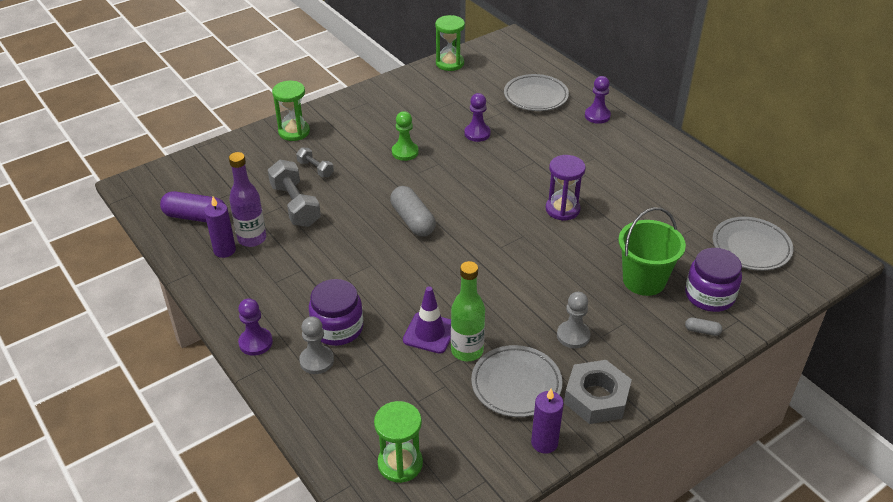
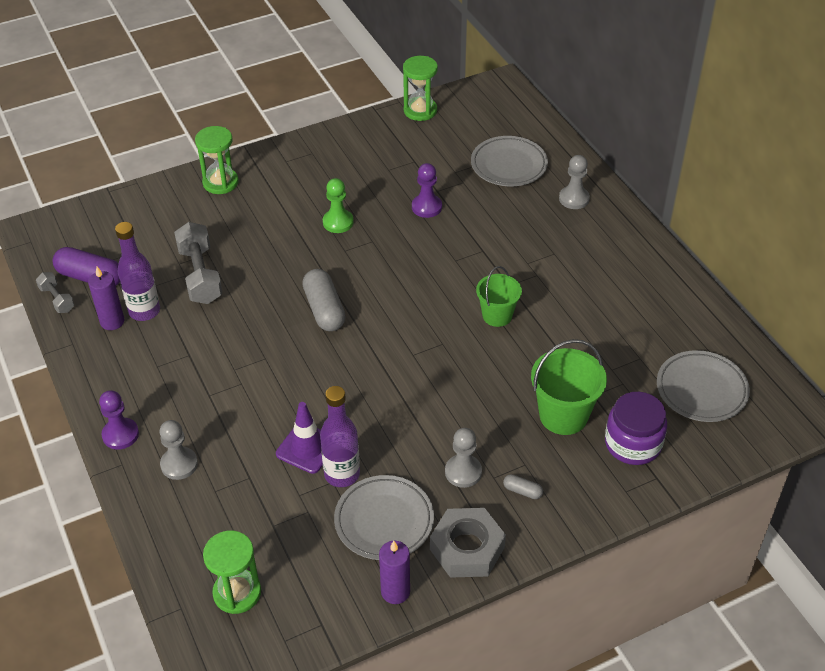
camera: 10 degrees right, 5 degrees up
grey dumbbell [296,148,334,177] -> grey dumbbell moved to [36,272,74,313]
purple jar [309,279,363,346] -> none
green bottle [451,261,485,361] -> purple bottle [320,386,360,487]
purple hourglass [546,155,586,221] -> green bucket [476,266,522,327]
purple pawn [585,76,611,124] -> grey pawn [559,155,590,209]
grey capsule [685,317,723,336] -> grey capsule moved to [503,474,543,499]

